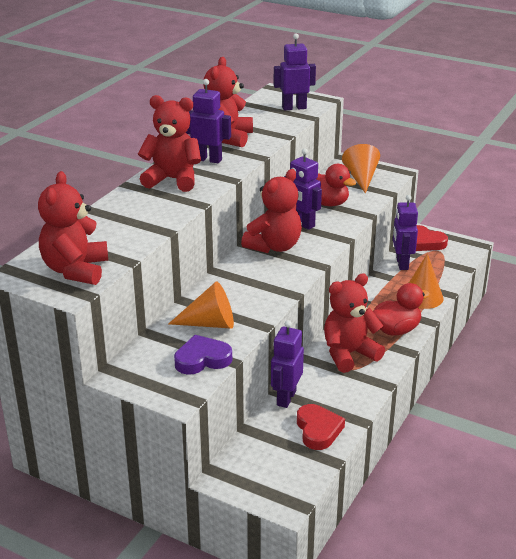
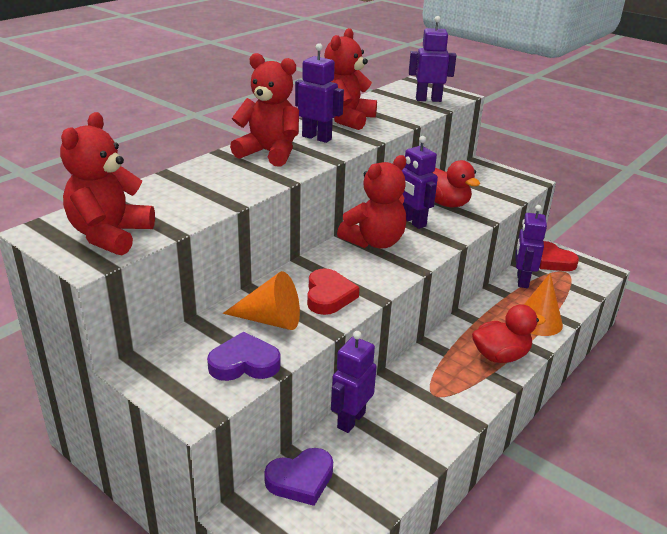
camera: 10 degrees right, 0 degrees up
red heart [297,404,345,450] -> red heart moved to [307,268,359,315]
red teddy bear [324,274,385,373] -> none
orange cone [342,144,380,194] -> none
none -> purple heart [264,448,333,506]

